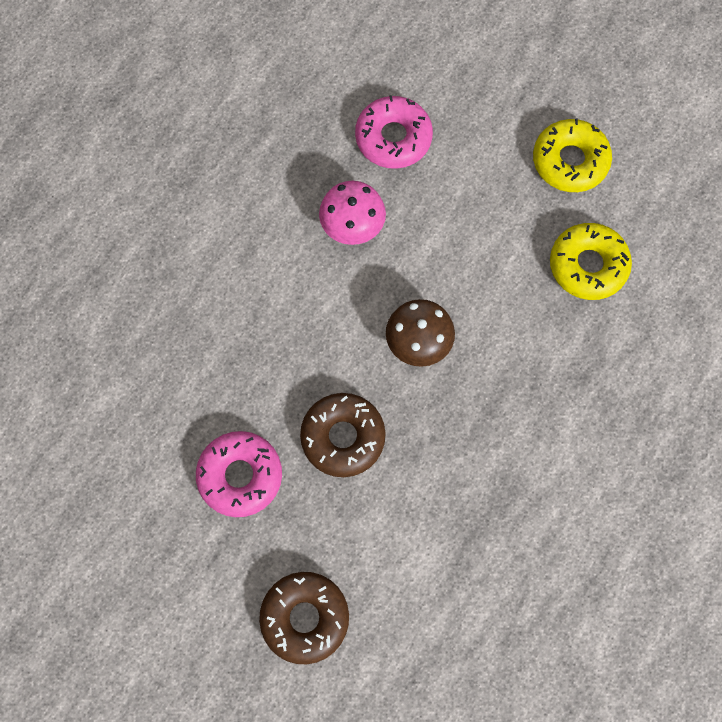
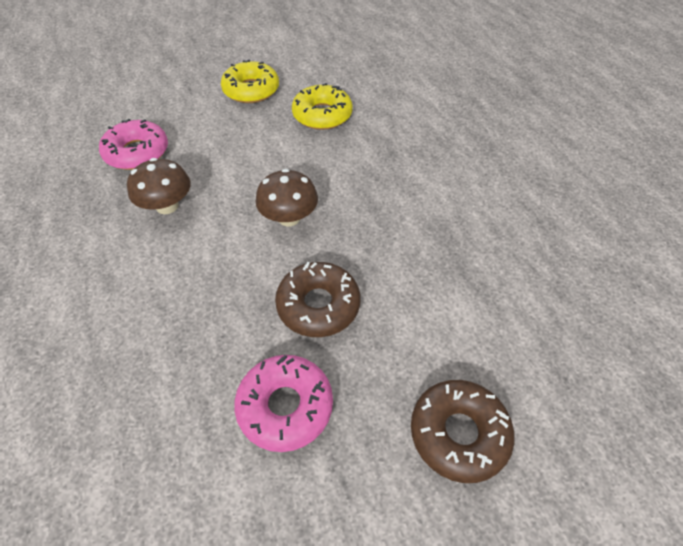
camera: 55 degrees left, 20 degrees down
pink mushroom [319,181,386,245] -> brown mushroom [127,158,191,214]

